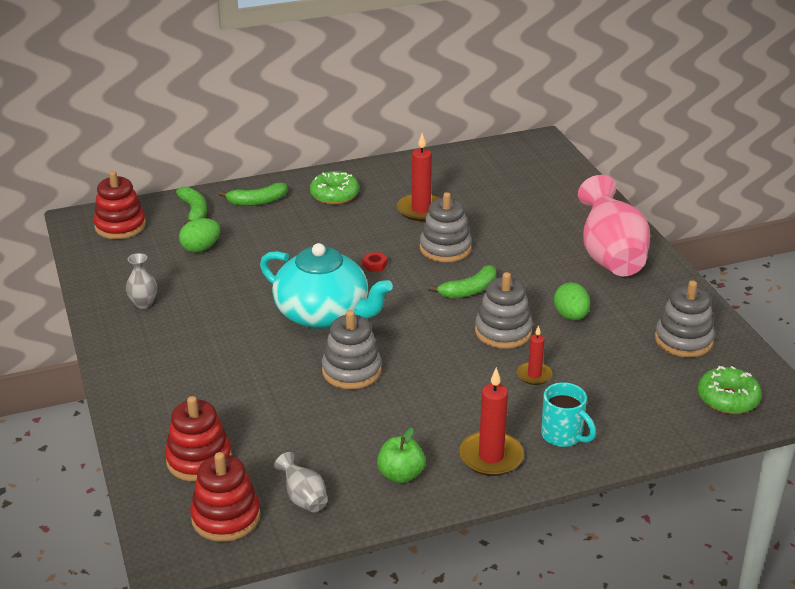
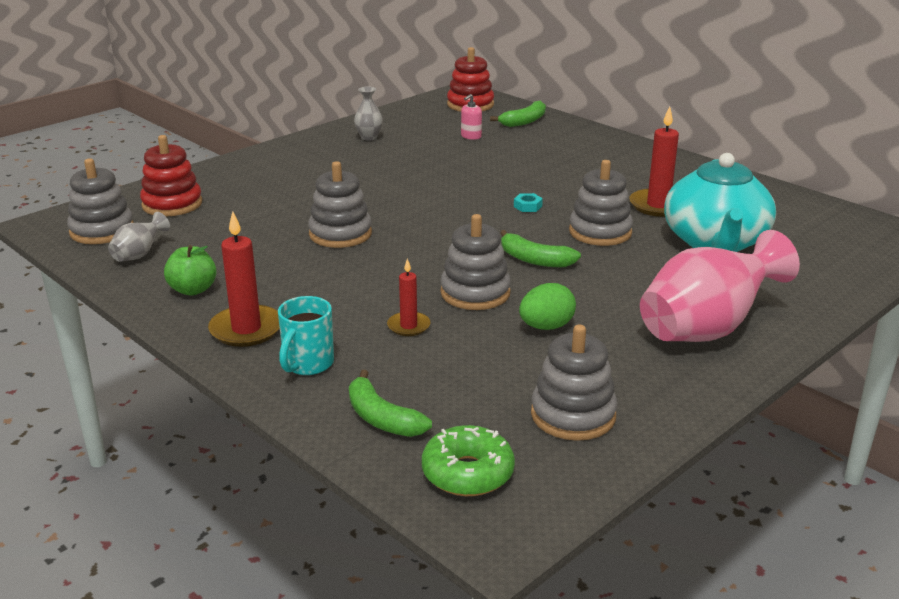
camera: 65 degrees right, 5 degrees down
green egg [179,218,220,253] -> pink soap dispenser [461,94,482,140]
red stacking toy [190,452,261,542] -> grey stacking toy [67,158,134,244]
green banana [219,183,287,206] -> green banana moved to [349,370,432,437]
turquoise teapot [260,243,393,329] -> turquoise teapot moved to [664,153,776,252]
green donut [310,171,359,205] -> none
red nut [362,252,388,272] -> turquoise nut [514,193,543,212]

